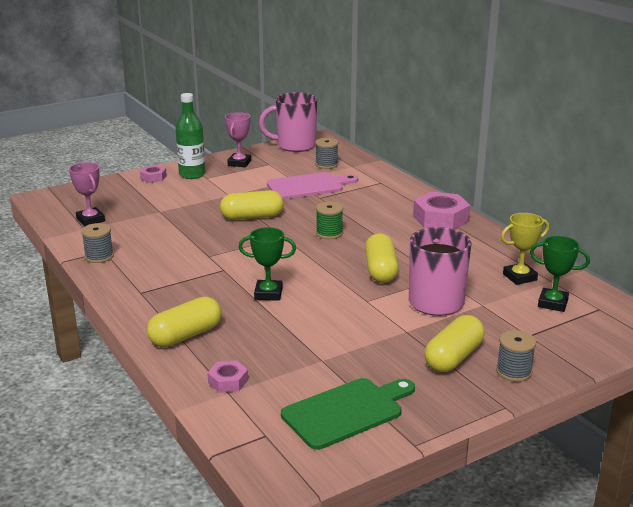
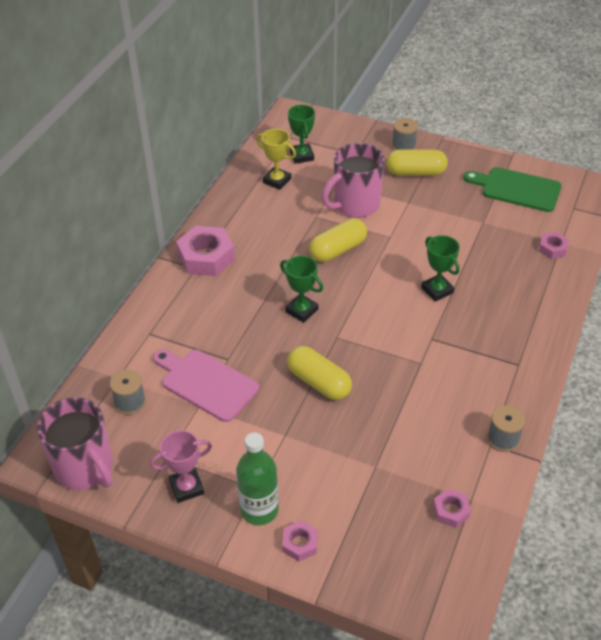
camera: 125 degrees left, 20 degrees up
pink trophy [69,162,105,226] -> pink nut [433,489,471,528]
yellow capsule [147,297,222,347] -> none
green spool [316,202,343,239] -> green trophy [280,256,323,323]

